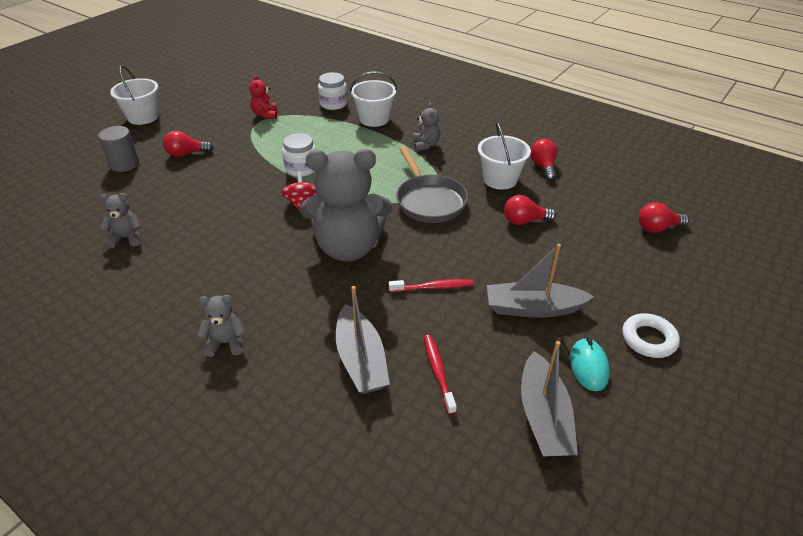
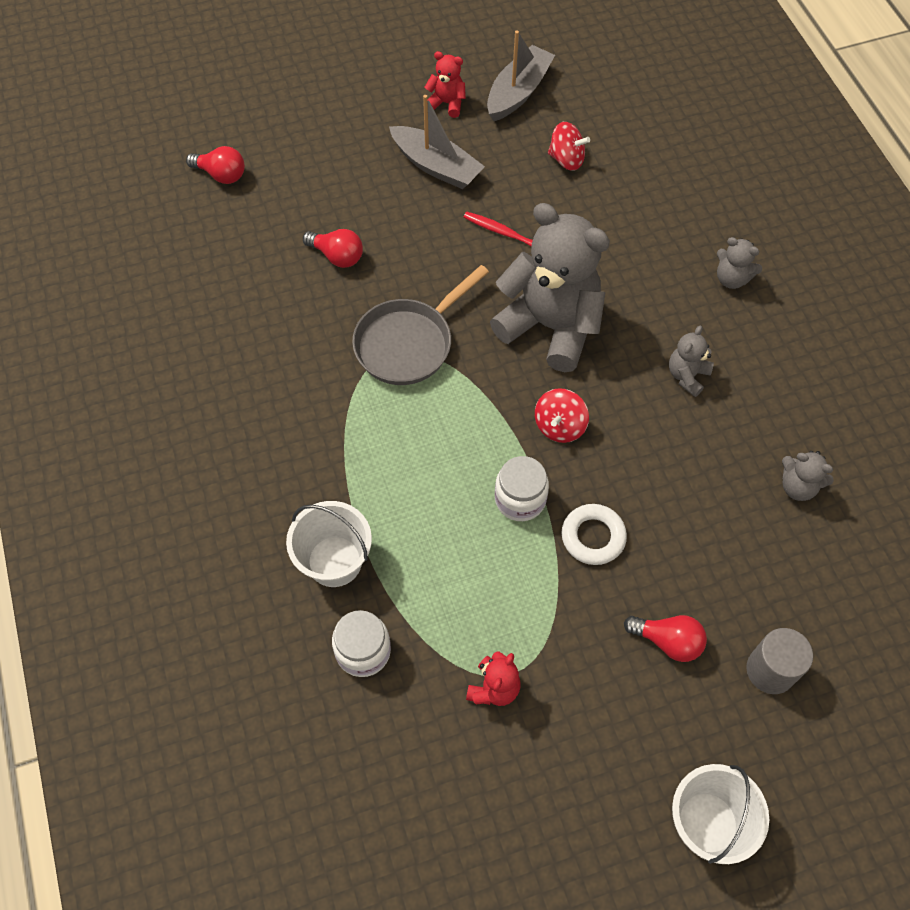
camera: 145 degrees left, 20 degrees up
grey boat [336,286,390,394] -> none
grey pan [396,146,468,223] -> grey pan turned 150 degrees counterclockwise [352,265,489,385]
grey teddy bear [413,103,440,151] -> grey teddy bear moved to [669,326,714,397]
red toothbrush [424,335,457,414] -> red spinning top [548,122,590,171]
white bucket [478,122,531,189] -> none
red light bulb [530,139,557,180] -> none
turquoise mouse [570,338,610,391] -> red teddy bear [424,51,466,118]
white ring [622,313,680,358] -> white ring moved to [562,504,627,565]

